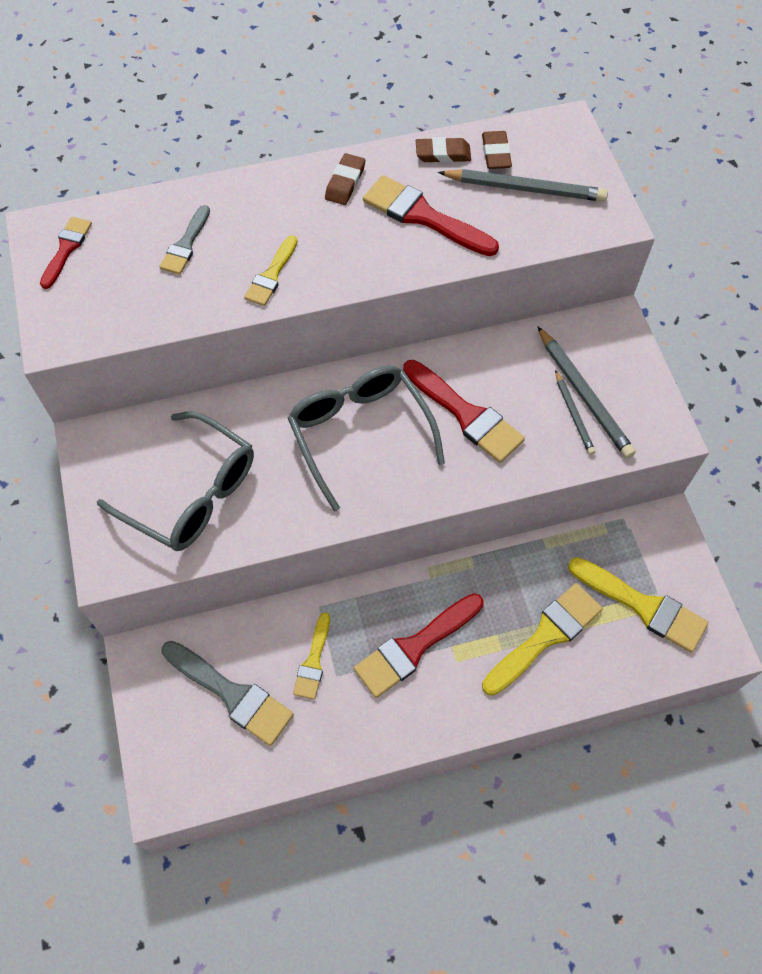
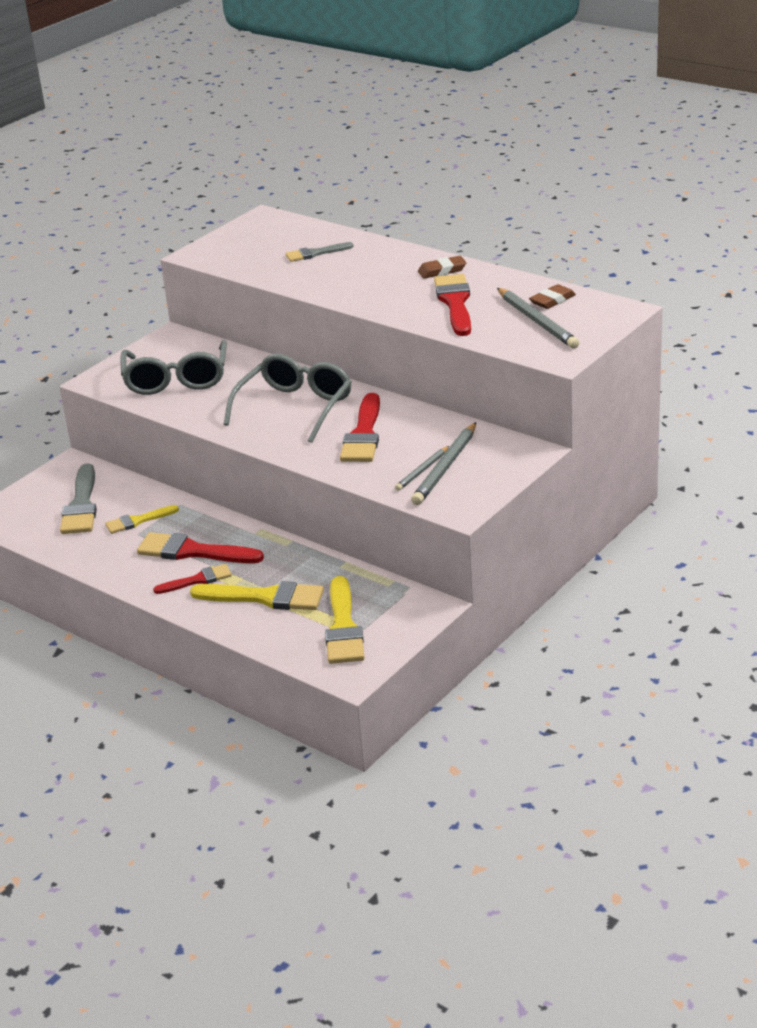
camera: 55 degrees right, 30 degrees down
red brush [40,217,92,289] -> red brush moved to [153,564,232,594]
yellow brush [244,235,298,306] -> none
brown eraser [416,137,471,163] -> none

